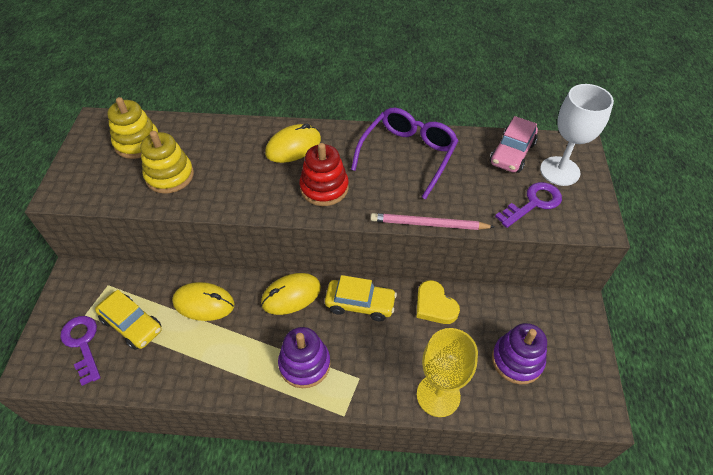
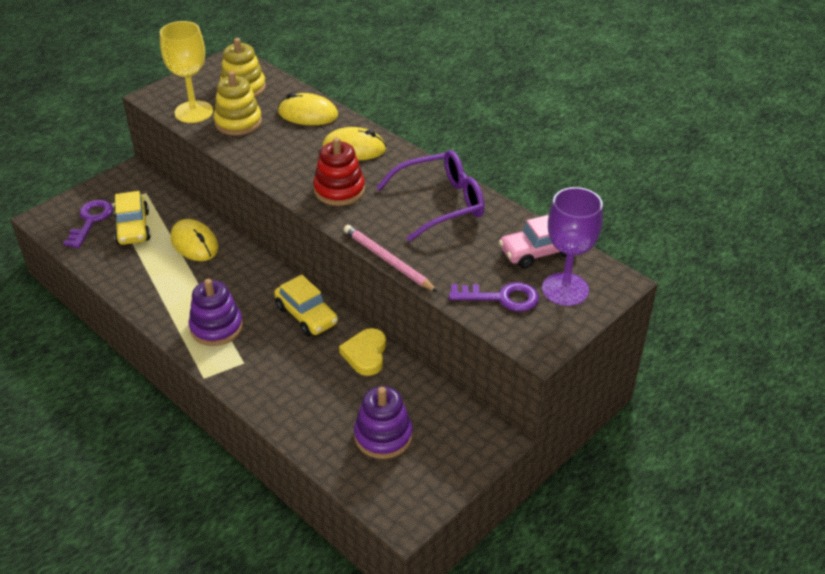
camera: 40 degrees right, 10 degrees down
yellow mouse [261,273,321,315] -> yellow mouse moved to [278,93,338,125]
yellow goblet [417,328,478,417] -> yellow goblet moved to [160,21,213,123]
white goblet [540,84,614,186] -> purple goblet [542,187,603,306]

